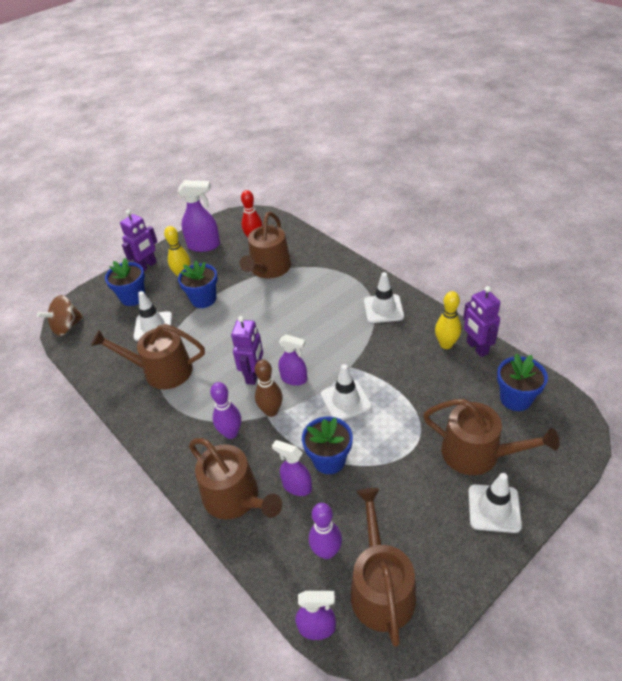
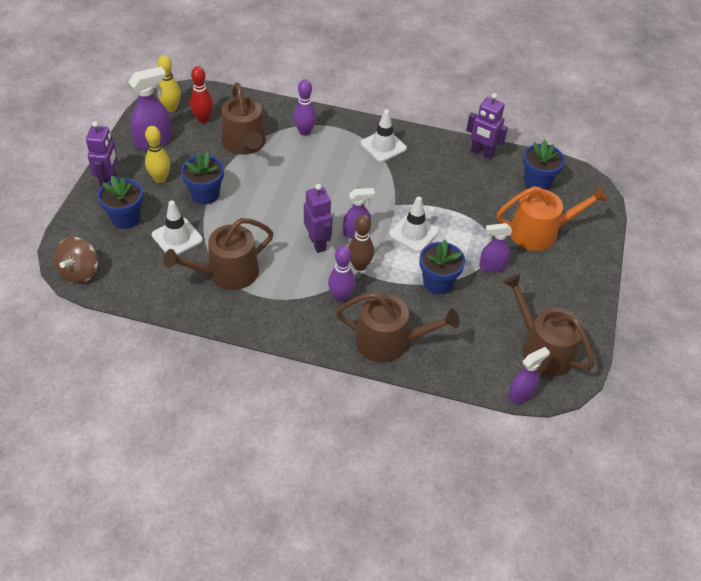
camera: 40 degrees left, 5 degrees up
purple spray bottle [272,440,312,496] -> purple spray bottle moved to [479,223,512,272]
purple bowling pin [309,503,342,559] -> purple bowling pin moved to [293,79,317,136]
brown watering can [423,399,560,475] -> orange watering can [497,186,607,251]
yellow bowling pin [435,291,461,349] -> yellow bowling pin moved to [158,55,181,112]
white traffic cone [468,473,522,533] -> none

